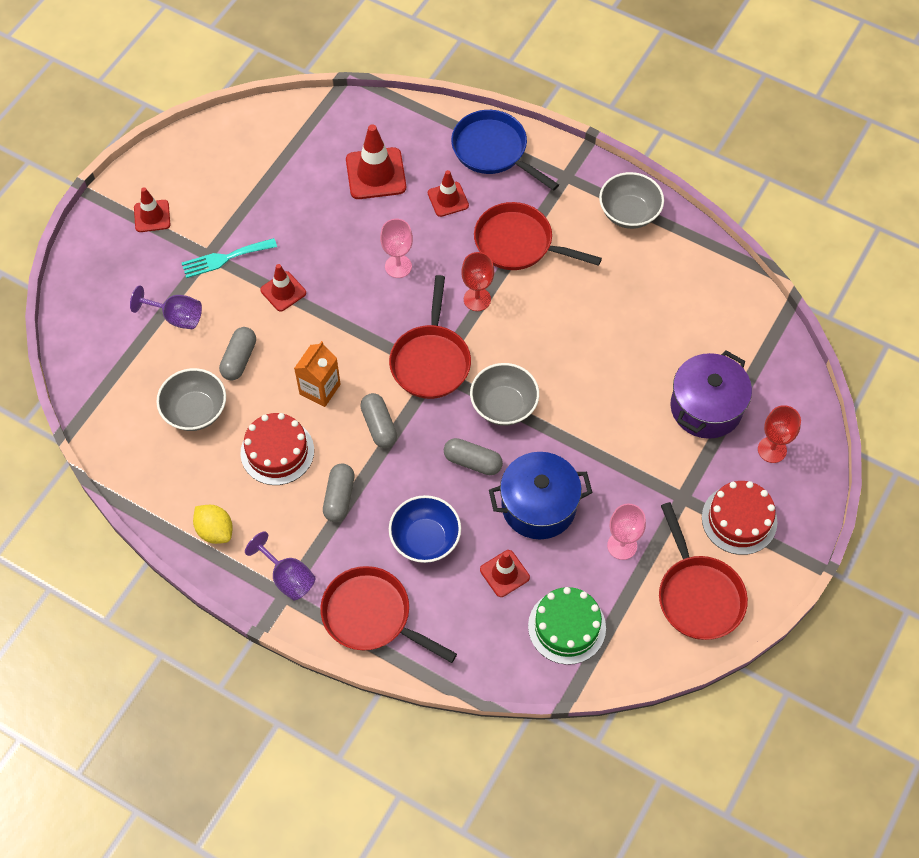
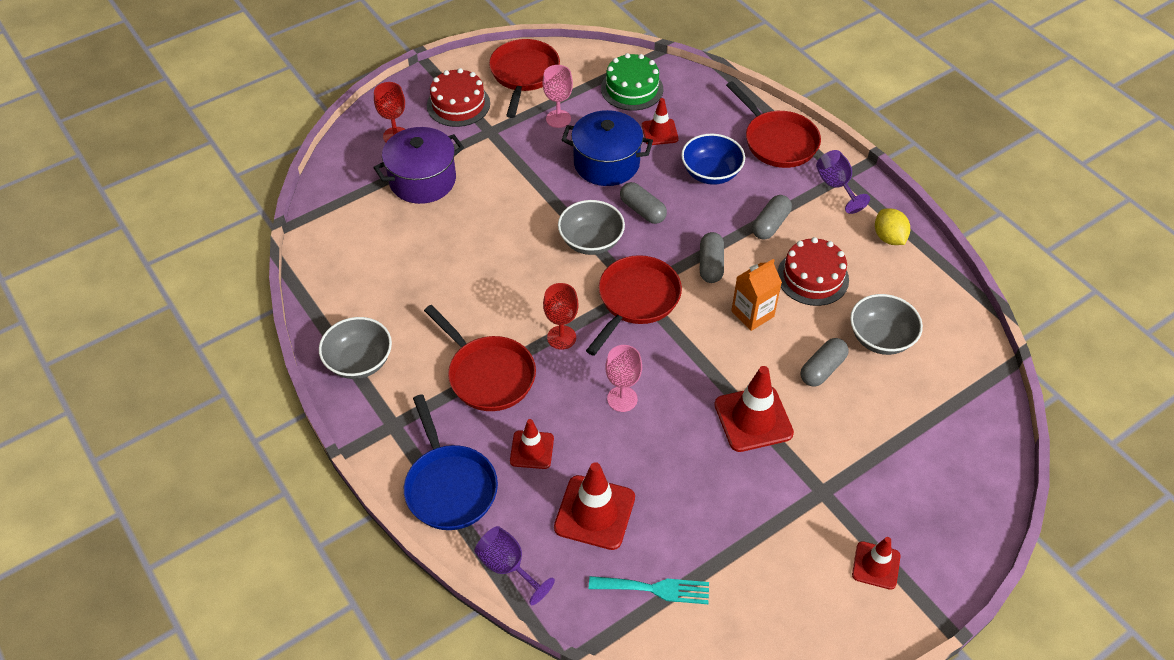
camera: 155 degrees left, 10 degrees down
purple goblet [130,285,202,329] -> purple goblet moved to [474,526,555,605]
turquoise fork [182,238,277,278] -> turquoise fork moved to [589,576,709,604]
red traffic cone [260,264,306,312] -> red traffic cone [714,366,794,452], size x1.64

